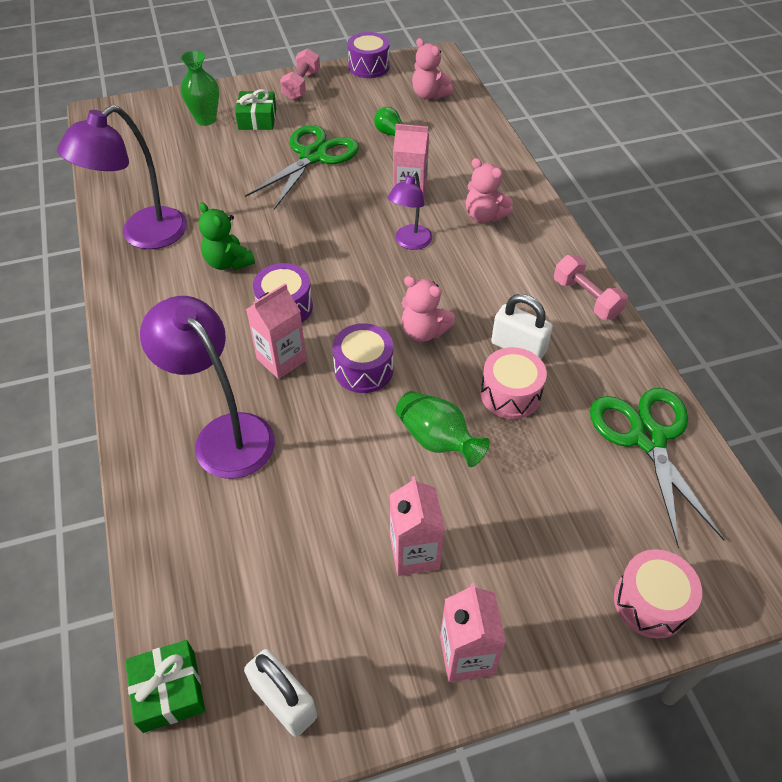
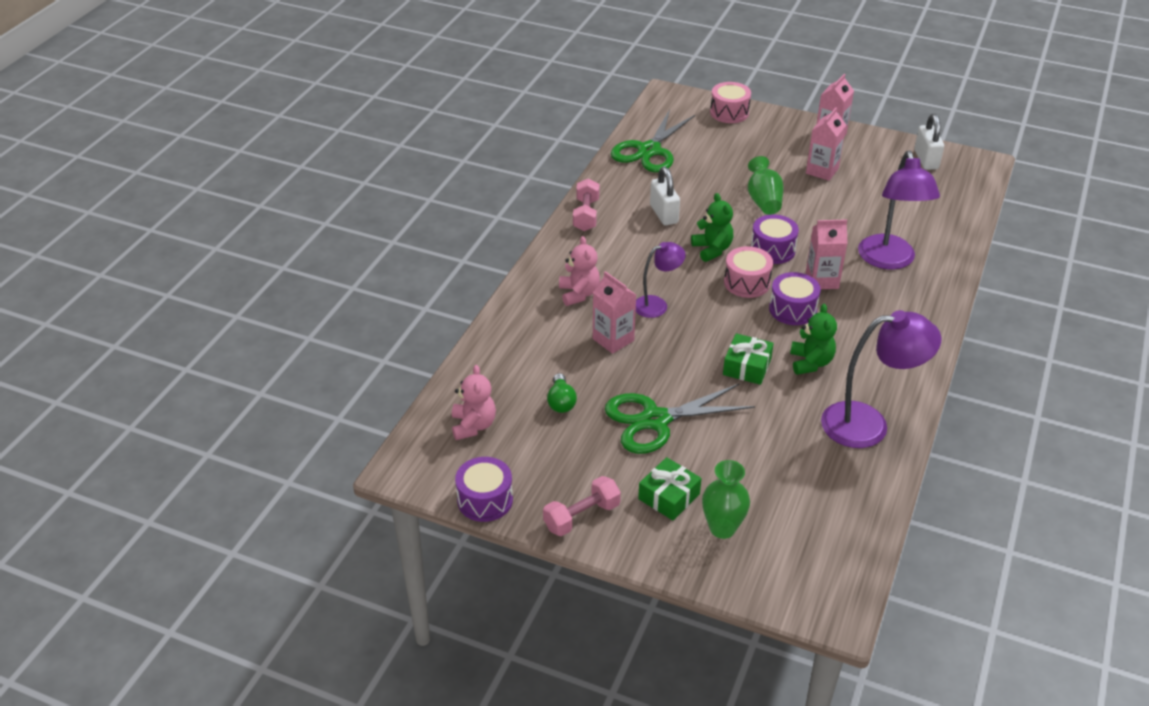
camera: 140 degrees left, 10 degrees down
green gift [125,640,205,733] -> green gift moved to [723,333,774,385]
pink teddy bear [401,276,455,342] -> green teddy bear [691,193,733,262]
pink drum [480,347,547,419] -> pink drum moved to [724,246,773,298]

